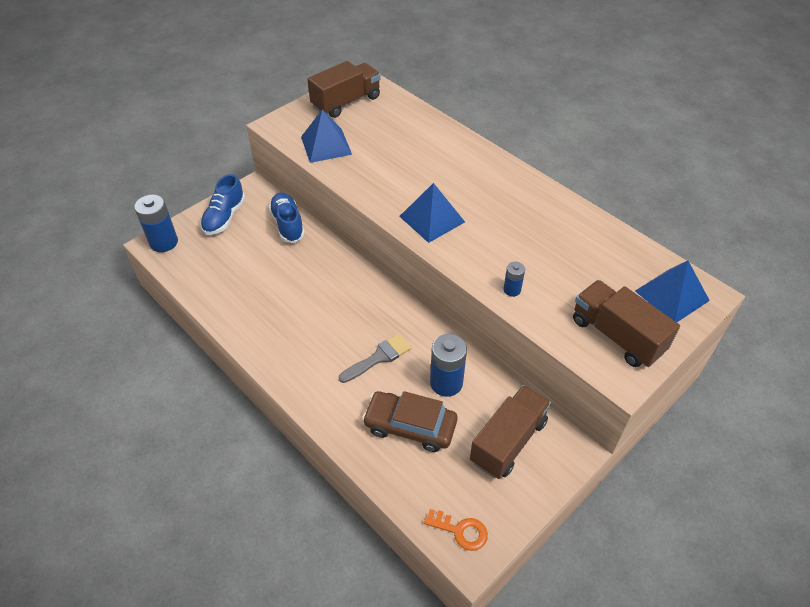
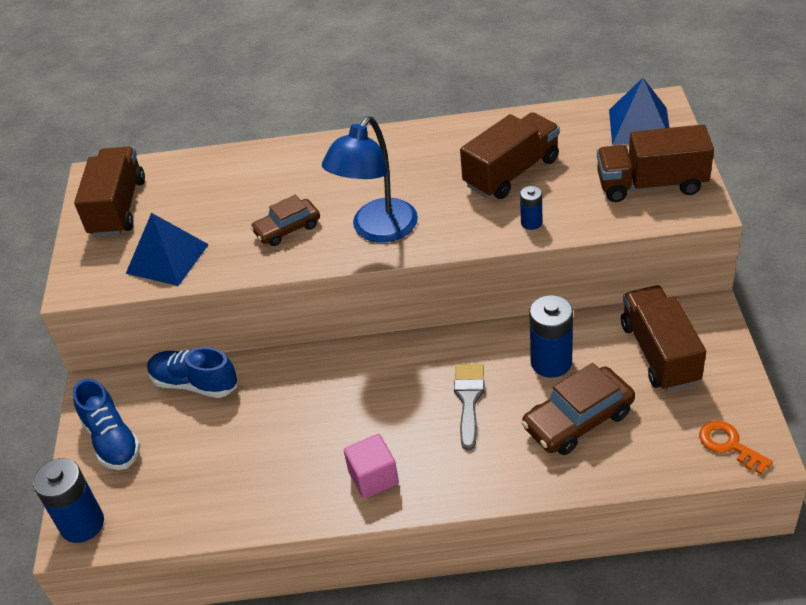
camera: 45 degrees left, 5 degrees down
blue pyramid [399,183,465,243] -> blue lamp [322,116,418,243]
orange key [424,509,488,551] -> orange key turned 105 degrees counterclockwise [699,421,773,474]
none -> brown car [250,195,320,246]
none -> pink cube [344,434,399,499]
none -> brown truck [460,112,560,199]

